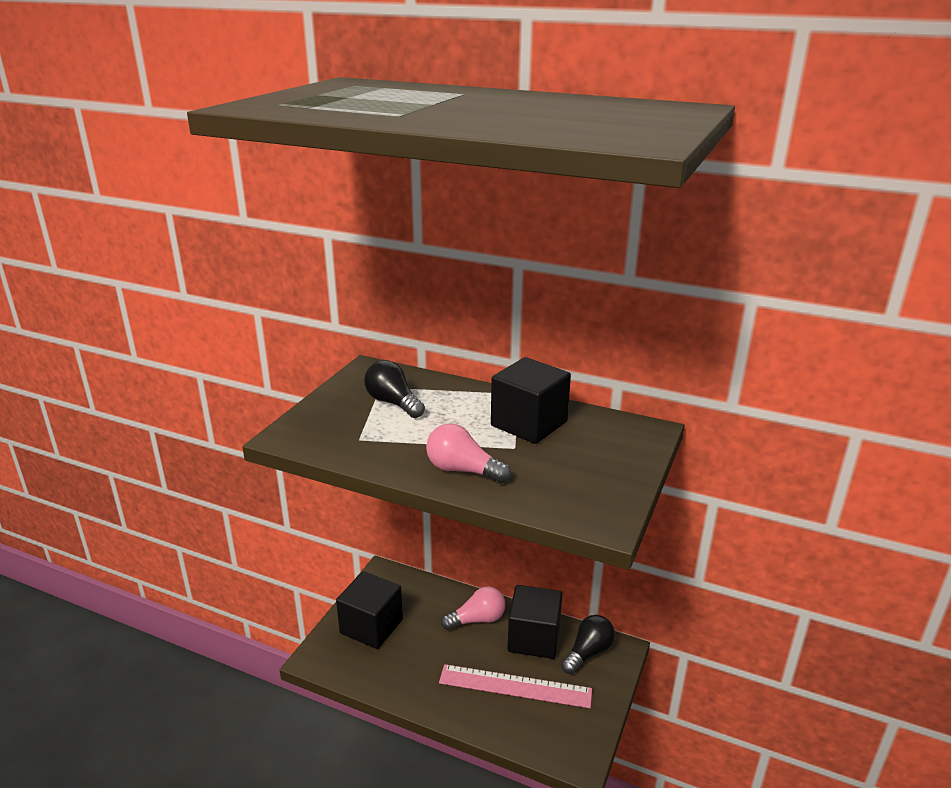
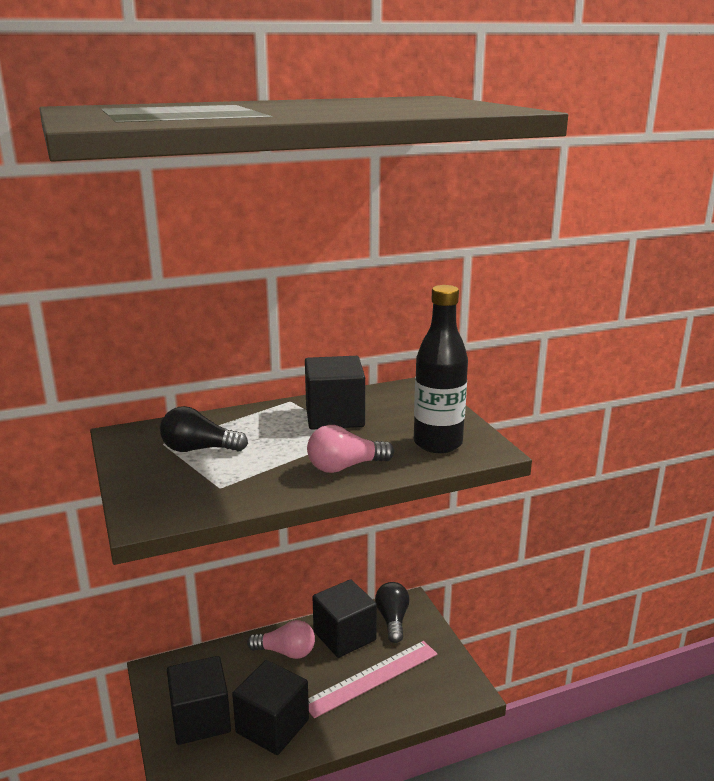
camera: 45 degrees left, 5 degrees down
pink light bulb [441,586,505,630] -> pink light bulb turned 75 degrees clockwise [247,620,315,659]
none -> black cube [232,660,309,755]
none -> black bottle [414,285,468,453]

